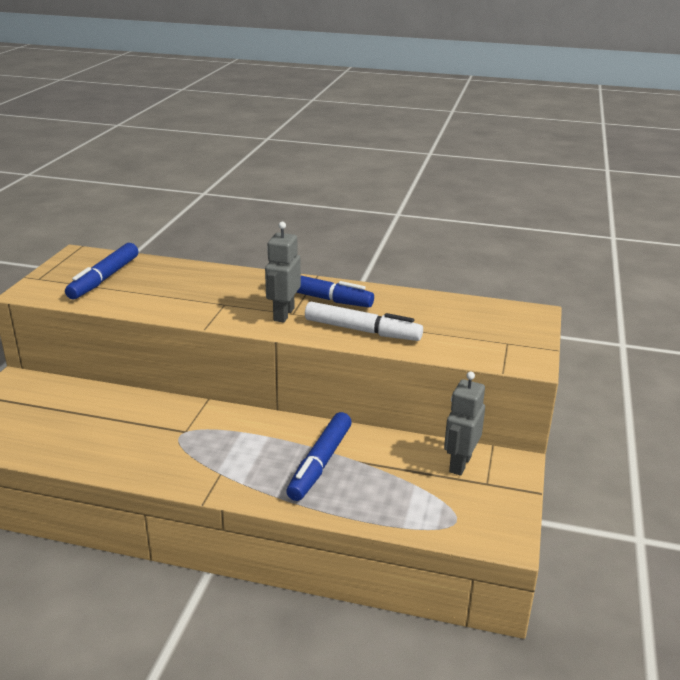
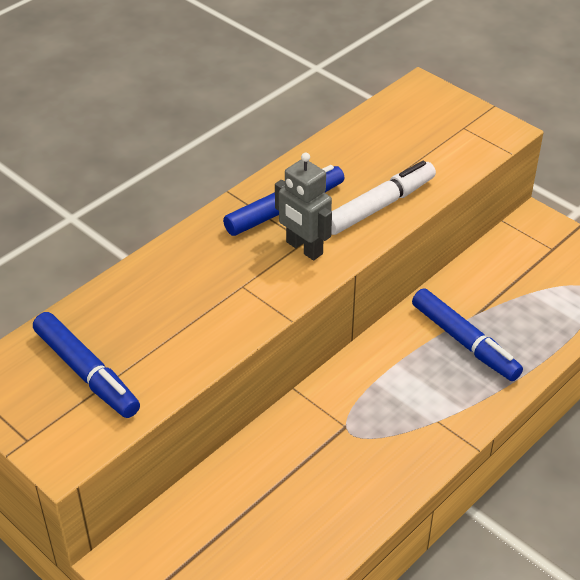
camera: 60 degrees left, 15 degrees up
grey robot [444,371,485,476] -> none

